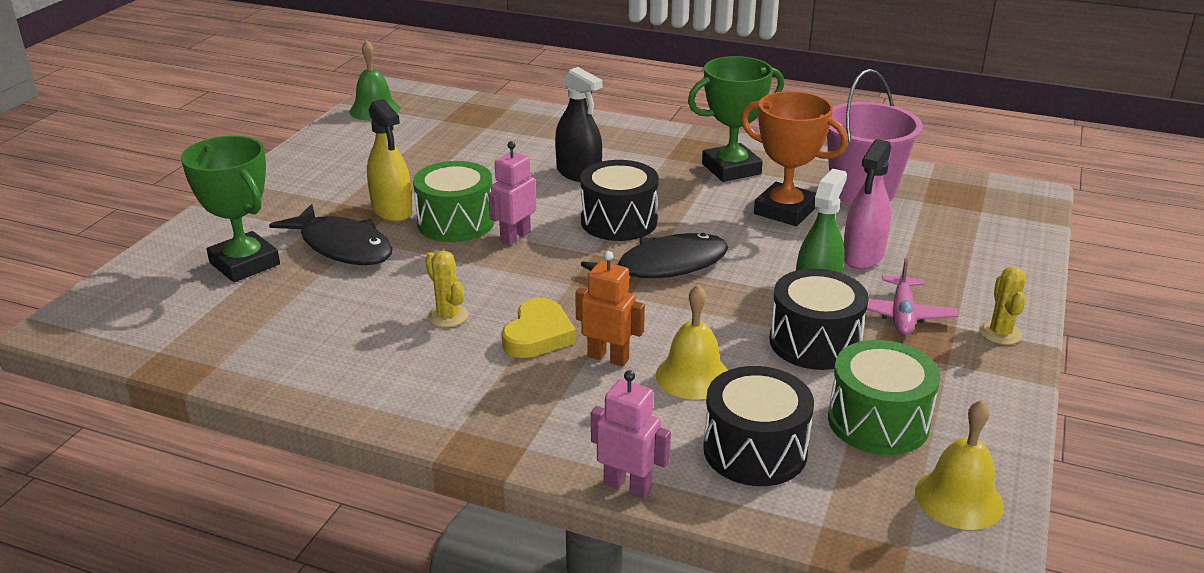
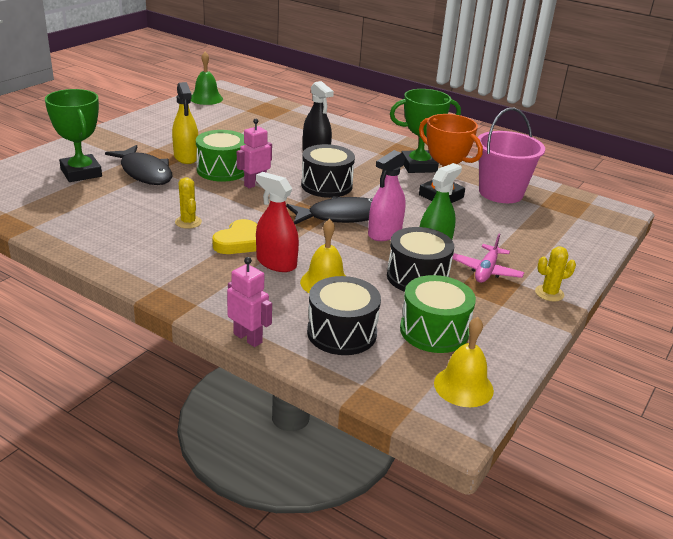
camera: 10 degrees right, 0 degrees up
orange robot [575,251,645,367] -> red spray bottle [256,172,299,272]
pink spray bottle [844,139,891,269] -> pink spray bottle moved to [368,150,406,241]
yellow cactus [979,266,1026,345] -> yellow cactus turned 60 degrees clockwise [535,247,576,302]

